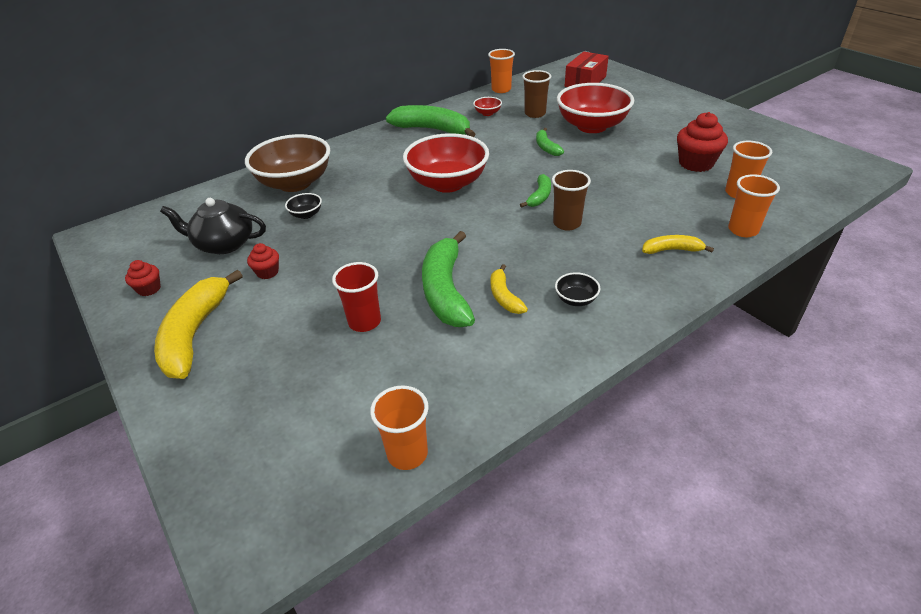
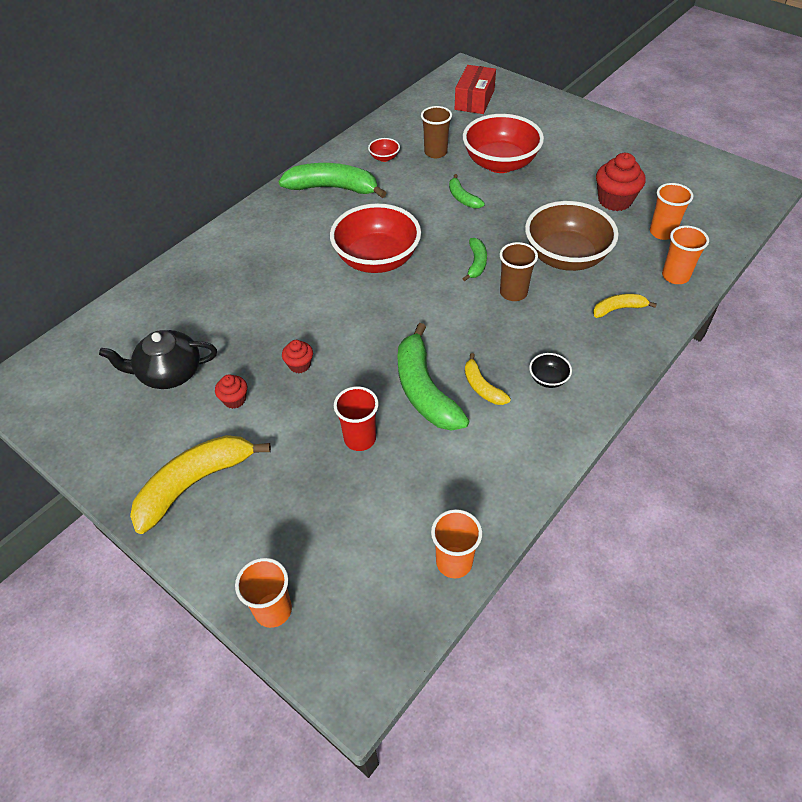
camera: 15 degrees left, 10 degrees up
red cupcake [125,260,161,296] -> red cupcake moved to [282,340,313,373]
yellow banana [154,270,243,379] -> yellow banana turned 60 degrees clockwise [130,435,271,534]
brown bowl [245,134,330,192] -> brown bowl moved to [525,201,619,271]
black bowl [285,193,322,219] -> none
orange cup [488,49,515,93] -> orange cup moved to [235,558,292,628]

